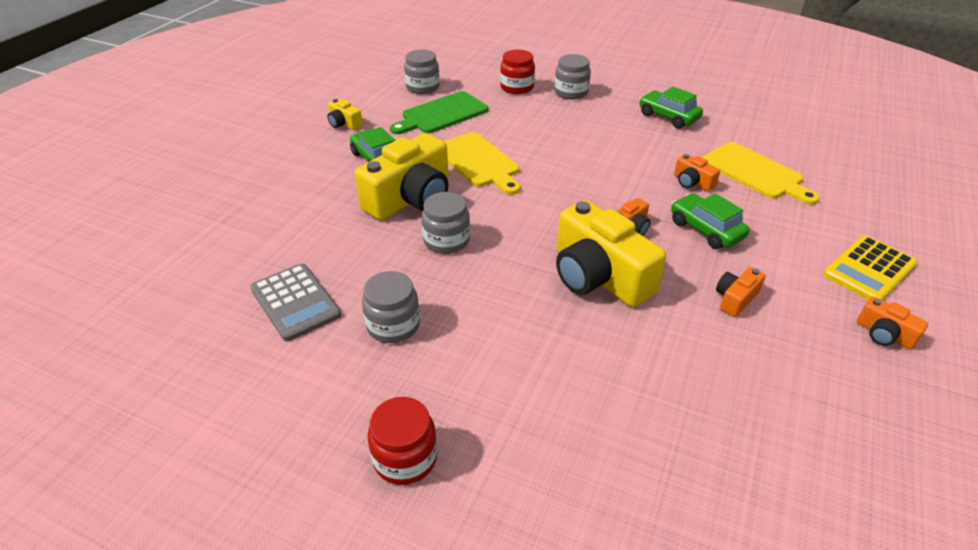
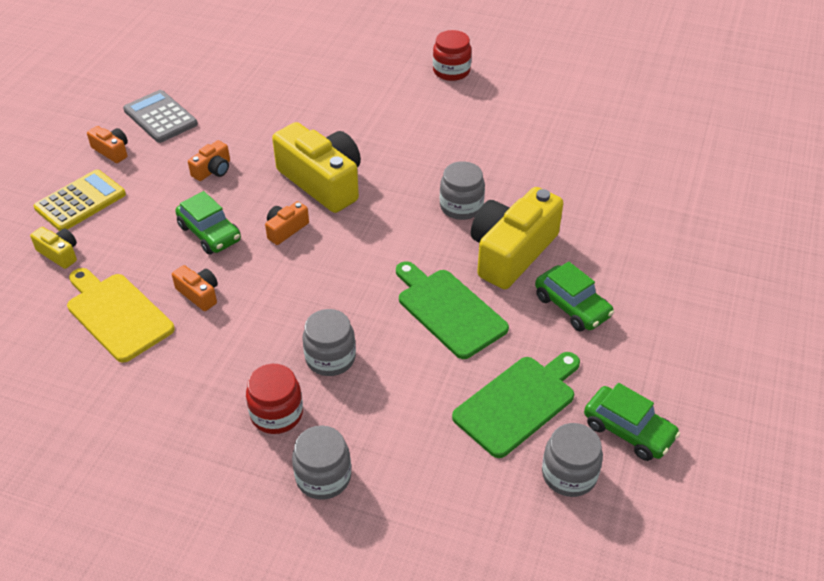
camera: 175 degrees right, 5 degrees up
grey calculator [250,263,341,342] -> grey calculator moved to [123,90,198,143]
yellow camera [327,99,363,130] -> yellow camera moved to [30,227,77,269]
grey jar [362,271,420,343] -> grey jar moved to [303,309,356,376]
yellow cutting board [444,132,521,195] -> green cutting board [396,261,509,359]
red jar [500,50,535,94] -> red jar moved to [246,364,303,434]
green car [639,87,703,129] -> green car moved to [584,383,680,461]

